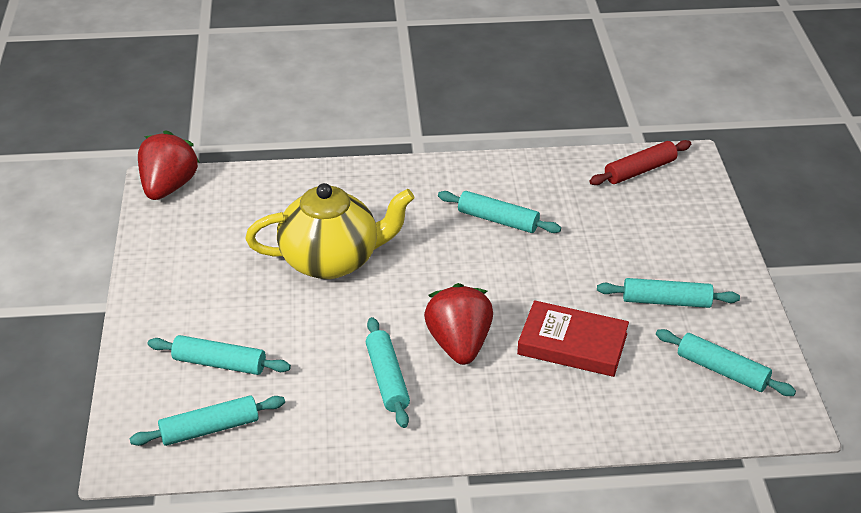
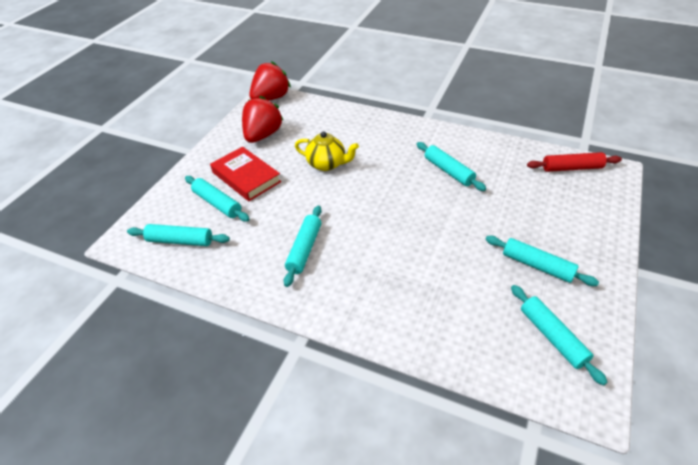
camera: 30 degrees right, 5 degrees up
yellow teapot [245,183,414,279] -> yellow teapot [295,131,359,171], size x0.60
red strawberry [424,283,493,365] -> red strawberry moved to [242,96,283,143]
red book [517,300,629,377] -> red book moved to [210,147,281,201]

